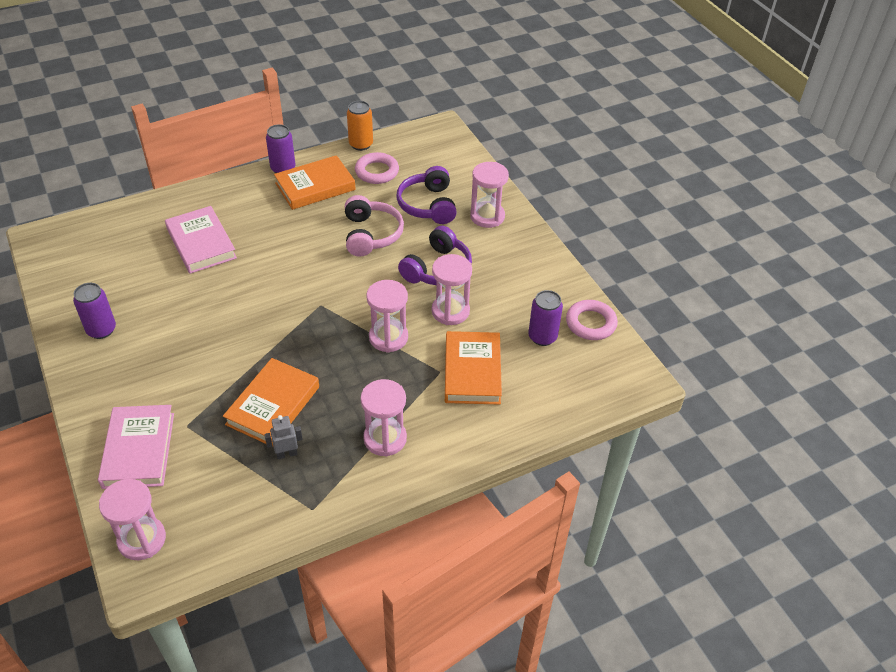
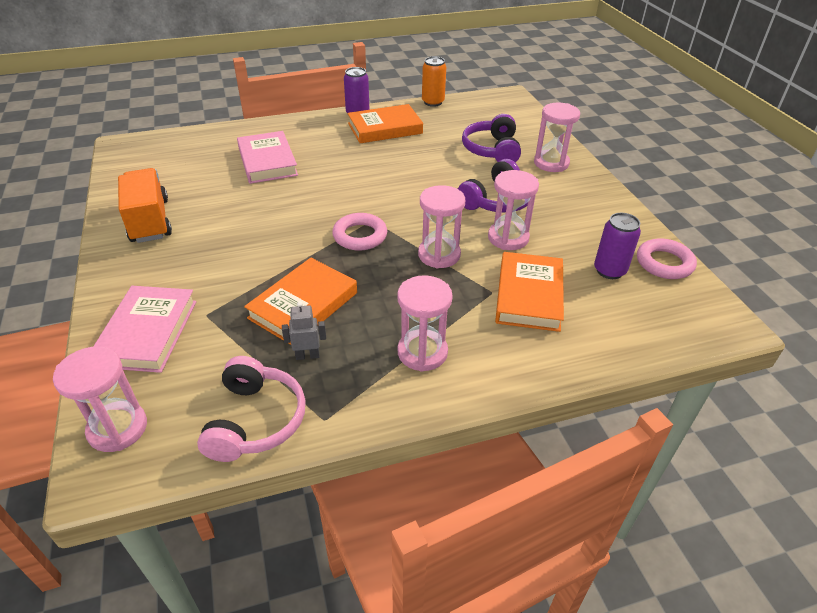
camera: 10 degrees right, 5 degrees down
purple can [73,283,116,339] -> orange truck [118,168,172,243]
pink headphones [345,195,404,257] -> pink headphones moved to [197,356,306,462]
pink ring [355,152,399,184] -> pink ring moved to [332,213,387,251]

